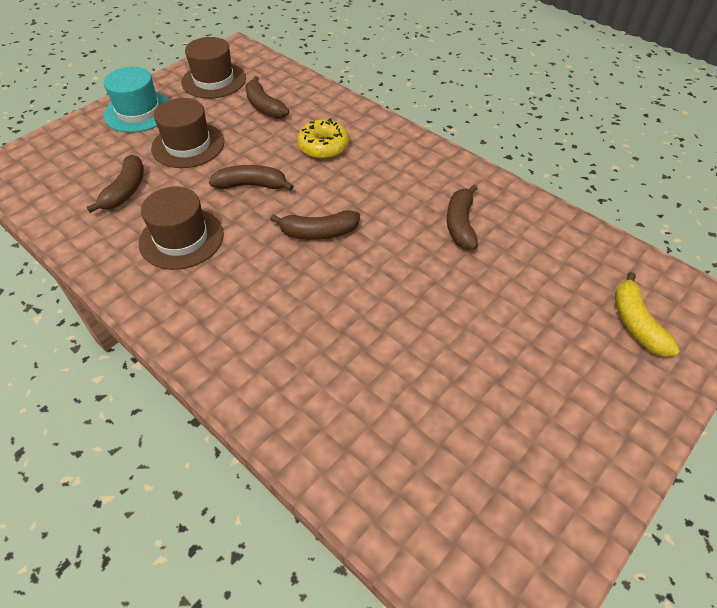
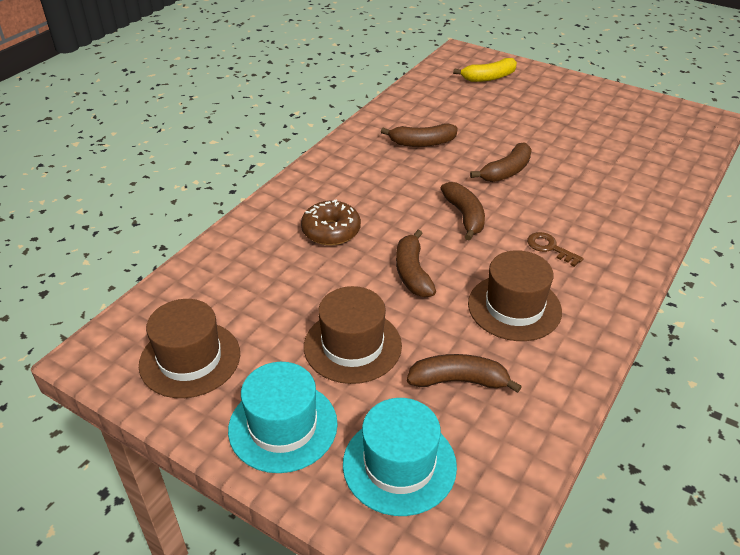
camera: 100 degrees left, 10 degrees down
brown banana [245,76,289,119] -> brown banana moved to [470,142,532,182]
yellow donut [297,118,349,159] -> brown donut [301,199,361,245]
none -> turquoise hat [343,398,457,516]
none -> brown key [527,232,584,267]

